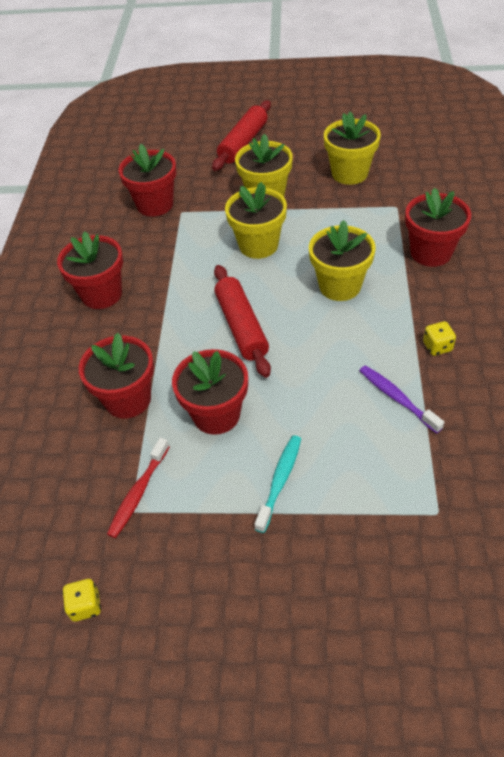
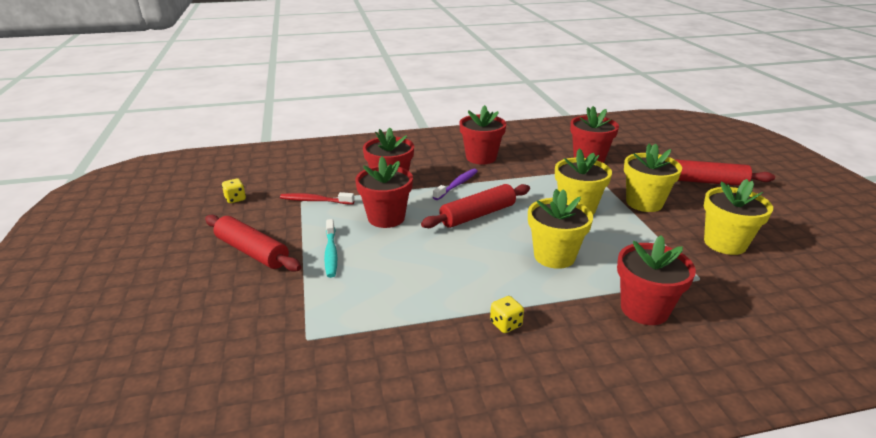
camera: 70 degrees right, 20 degrees down
turquoise toothbrush [254,435,301,533] -> turquoise toothbrush turned 75 degrees clockwise [324,219,338,278]
purple toothbrush [359,365,444,434] -> purple toothbrush moved to [433,168,478,200]
none -> red rolling pin [205,215,301,272]

